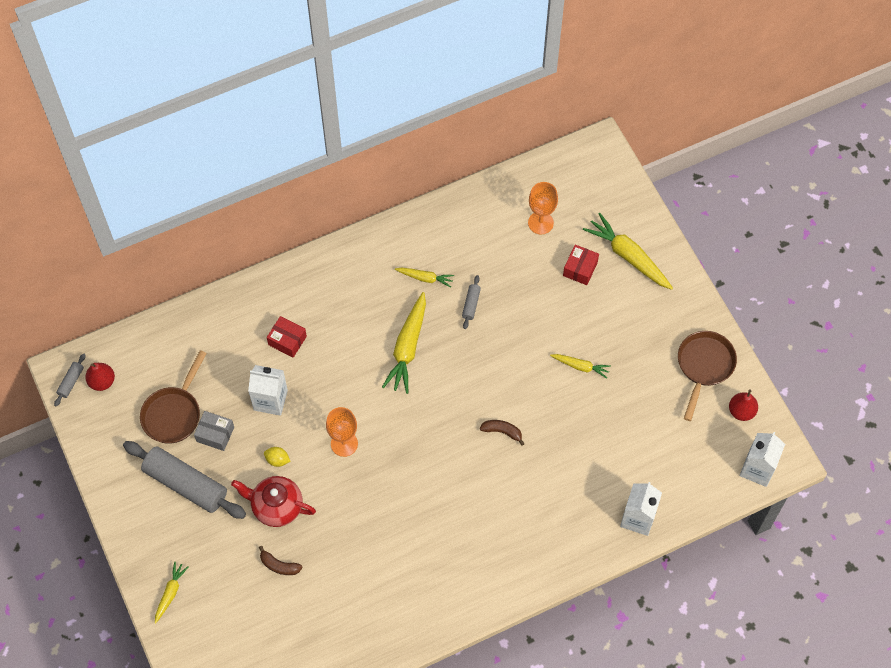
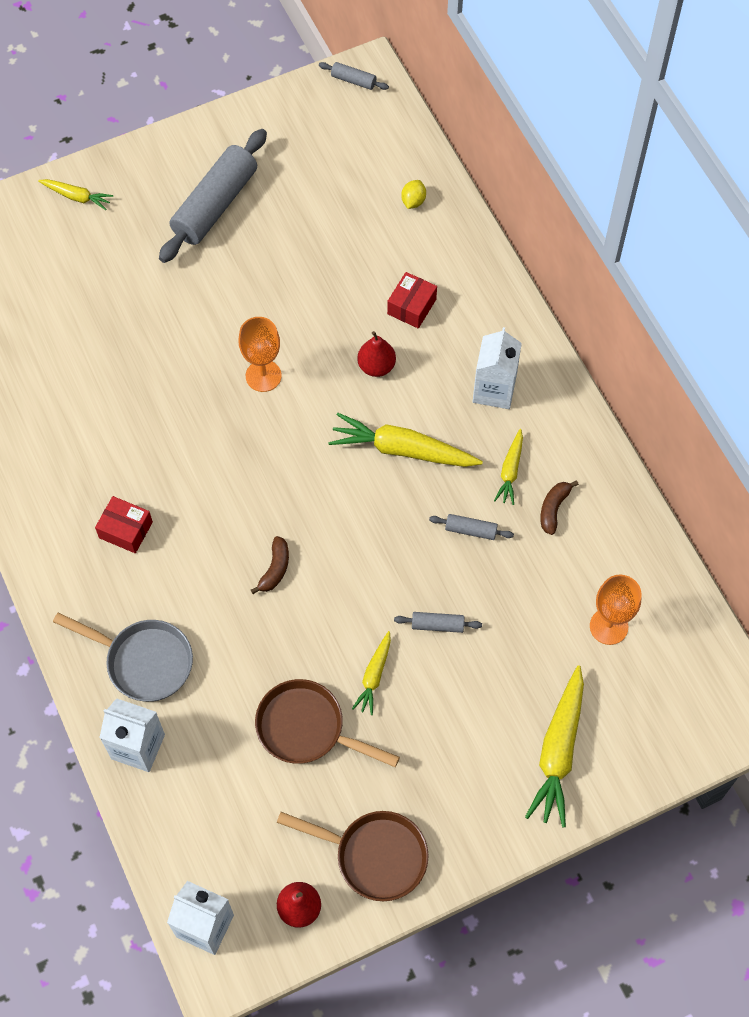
camera: 90 degrees right, 0 degrees up
red pear [85,363,115,391] -> red pear moved to [357,331,396,377]
brown pan [140,350,207,444] -> brown pan moved to [255,679,400,767]
grey box [194,411,234,451] -> none
red teapot [231,476,316,527] -> none
white carton [248,365,288,416] -> white carton moved to [473,327,522,409]
brown banana [259,546,302,575] -> brown banana moved to [540,481,579,535]
yellow lemon [264,447,290,467] -> yellow lemon moved to [401,180,426,209]
red box [563,244,599,285] -> red box moved to [95,496,153,553]
yellow carrot [583,213,673,290] -> yellow carrot turned 150 degrees clockwise [525,665,584,828]
none -> grey pan [53,613,193,702]
none -> grey rolling pin [394,612,482,633]

